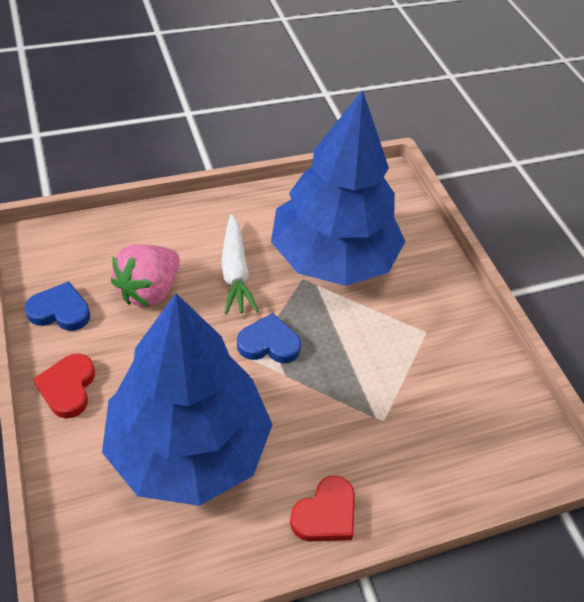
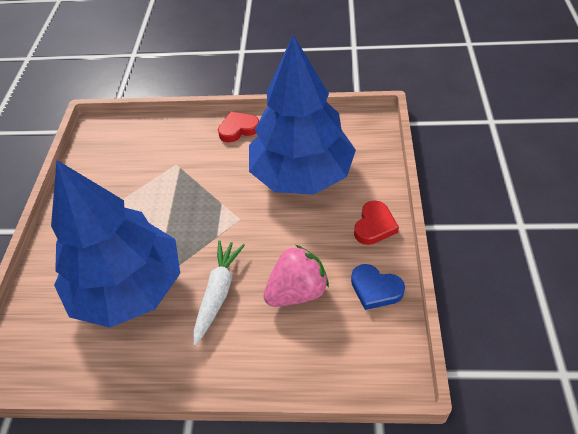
camera: 150 degrees left, 0 degrees up
blue heart [237,313,301,363] -> none

